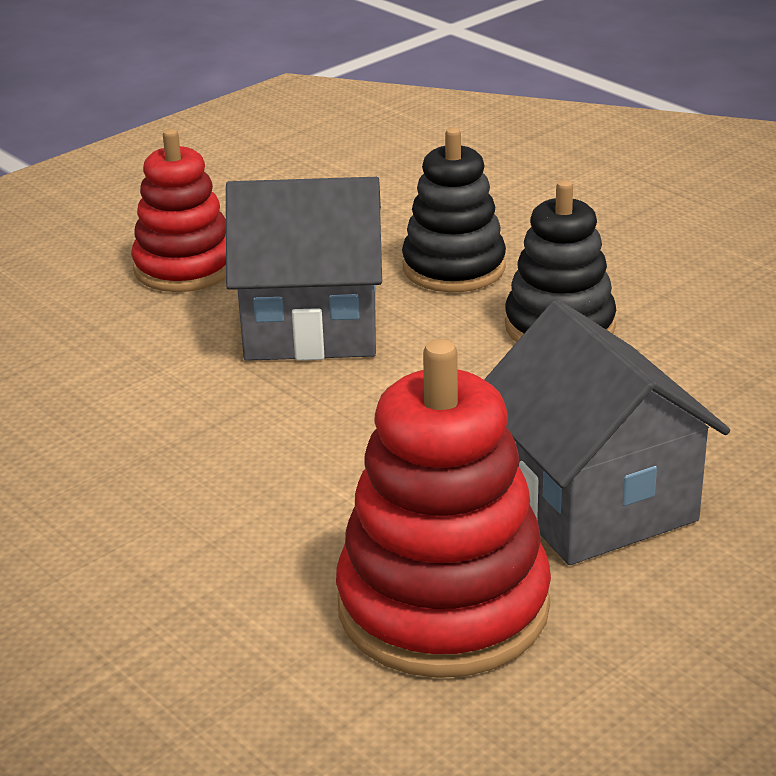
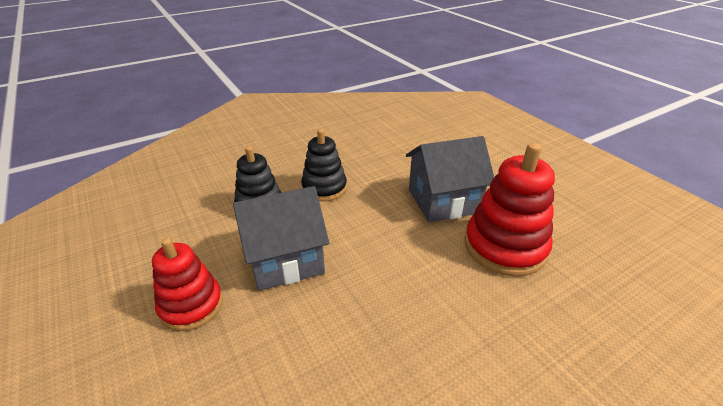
camera: 80 degrees left, 5 degrees up
grey house [226,177,382,361] -> grey house turned 60 degrees clockwise [233,186,329,291]

